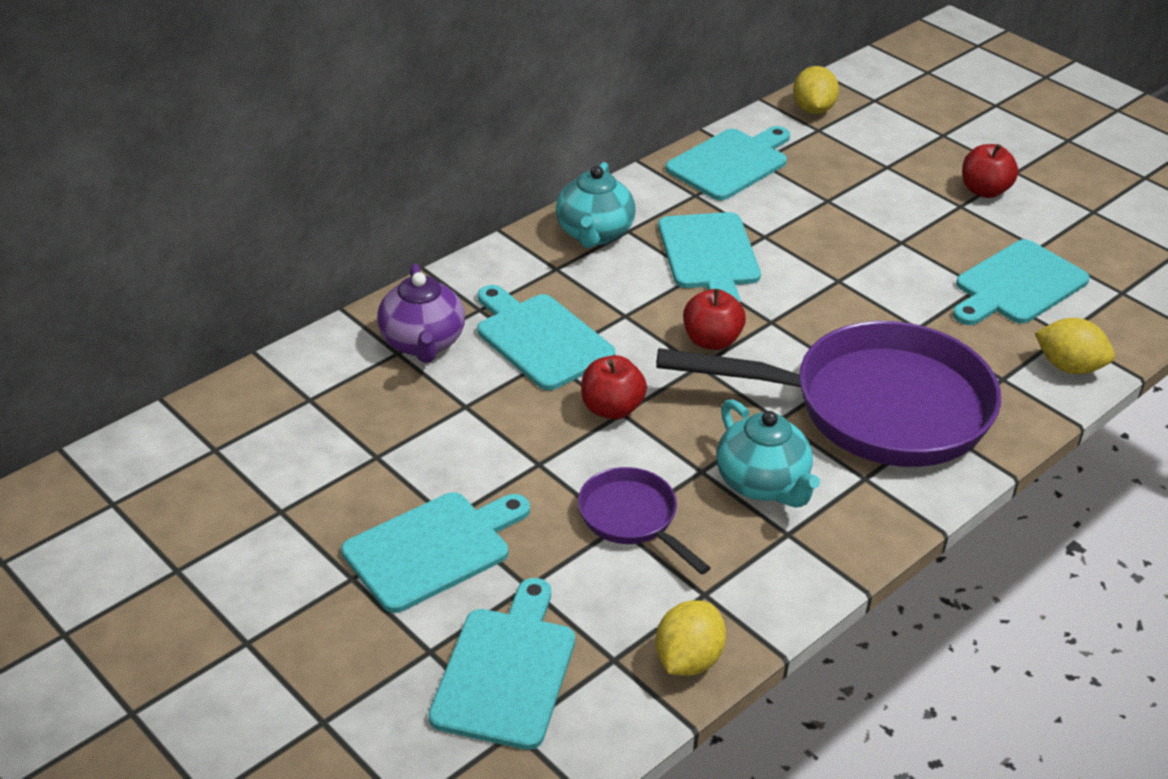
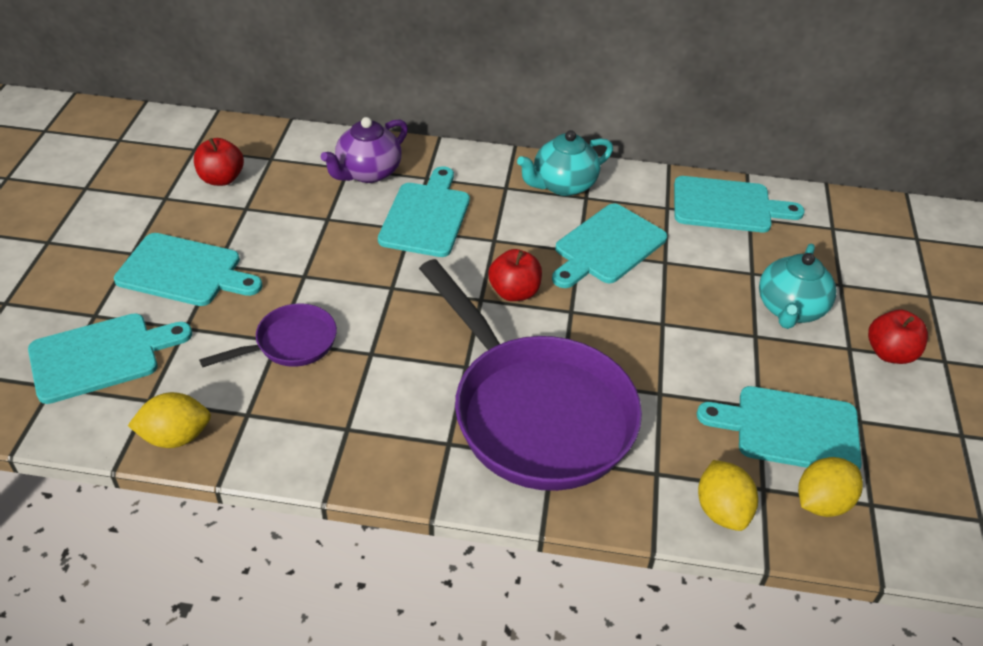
camera: 50 degrees right, 5 degrees up
purple pan [578,467,710,575] -> purple pan turned 45 degrees clockwise [199,303,337,367]
red apple [581,355,647,420] -> red apple moved to [194,138,244,186]
turquoise teapot [716,399,820,508] -> turquoise teapot moved to [759,244,836,329]
yellow lemon [793,66,839,114] -> yellow lemon moved to [798,457,863,517]

